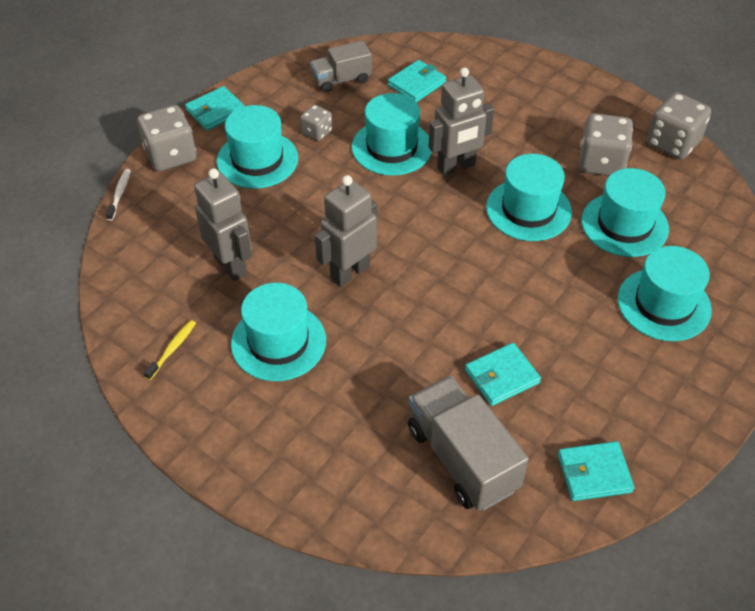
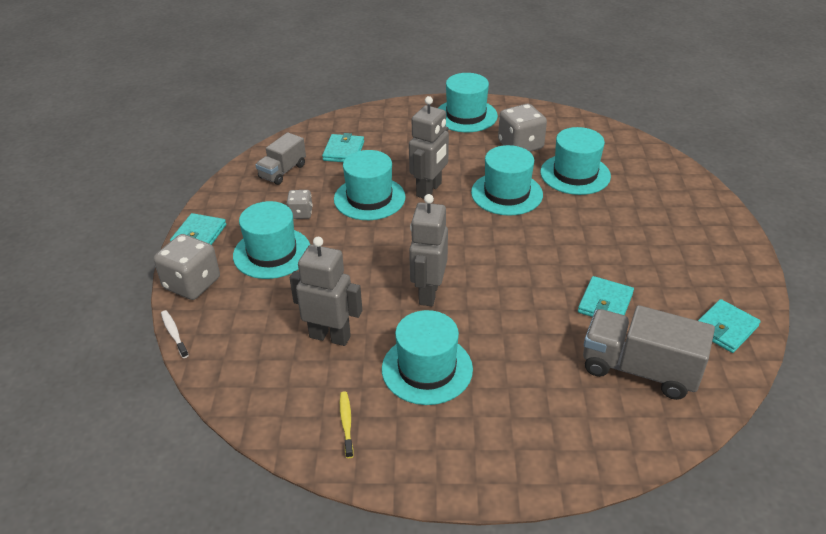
camera: 35 degrees left, 10 degrees down
turquoise hat [618,246,712,341] -> turquoise hat moved to [438,73,498,132]
grey dice [646,92,711,160] -> none

